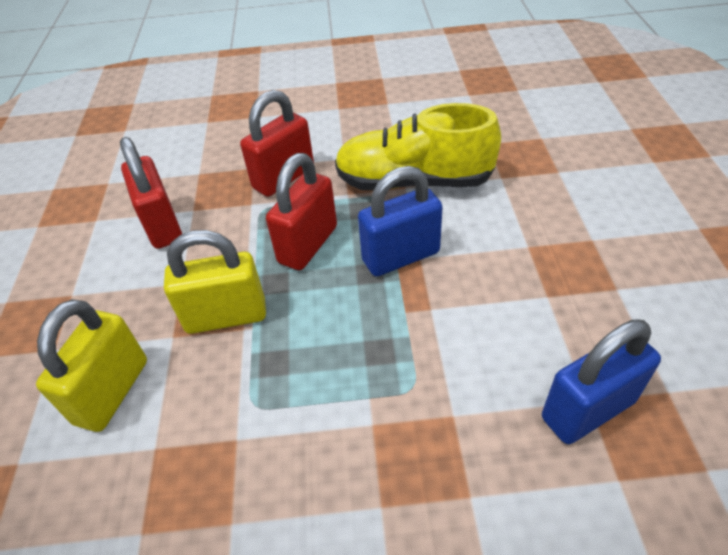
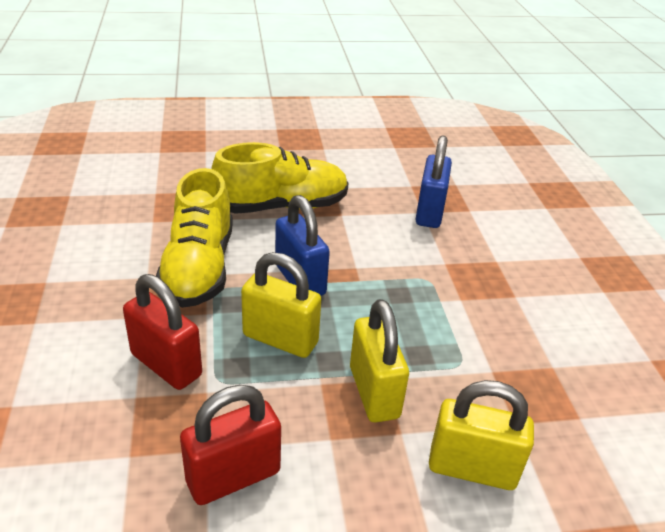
camera: 100 degrees left, 10 degrees down
red padlock [266,153,337,270] -> yellow padlock [241,252,321,358]
blue padlock [542,320,661,444] -> blue padlock turned 45 degrees clockwise [416,135,452,228]
none -> yellow shoe [211,142,348,214]

